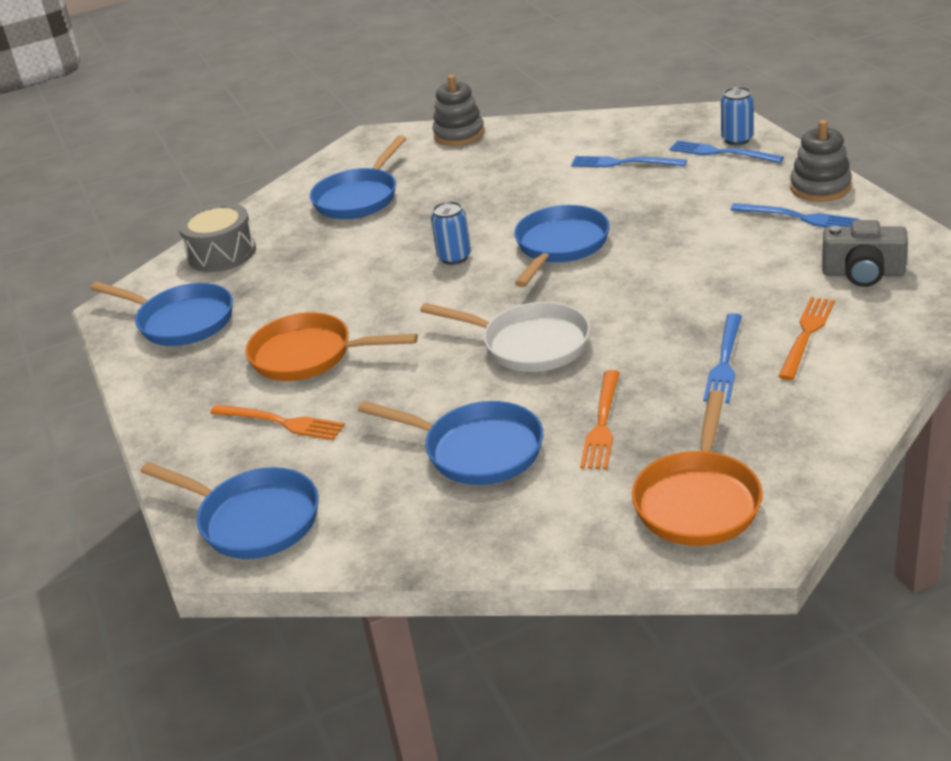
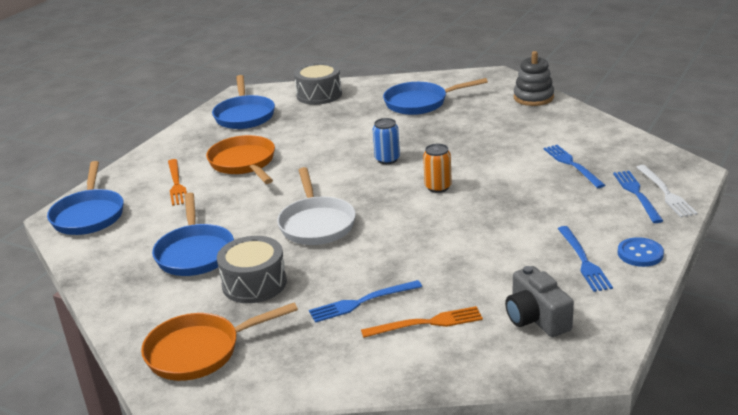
camera: 50 degrees right, 5 degrees down
blue pan [514,205,610,287] -> orange can [423,144,452,193]
orange fork [580,370,620,469] -> grey drum [217,236,287,303]
blue can [721,87,754,145] -> white fork [636,165,698,217]
grey stacking toy [790,120,852,202] -> blue button [618,237,664,267]

